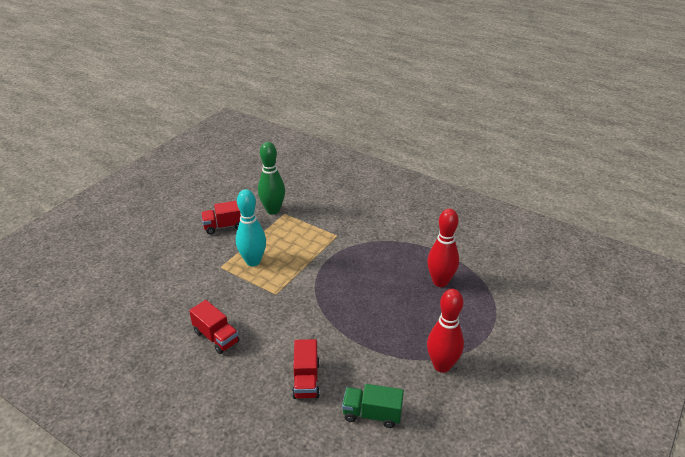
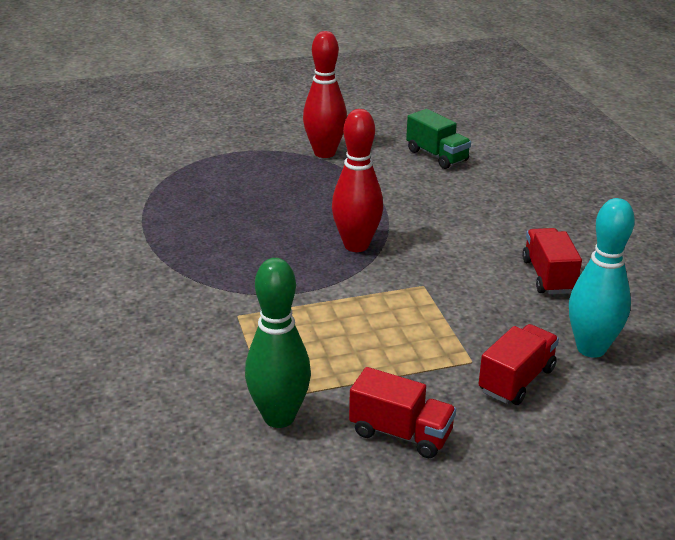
camera: 140 degrees left, 5 degrees down
turquoise bowling pin [236,189,266,266] -> turquoise bowling pin moved to [569,198,635,358]
red truck [292,339,320,399] -> red truck moved to [479,324,559,405]
red bowling pin [427,209,459,287] -> red bowling pin moved to [332,109,383,252]

